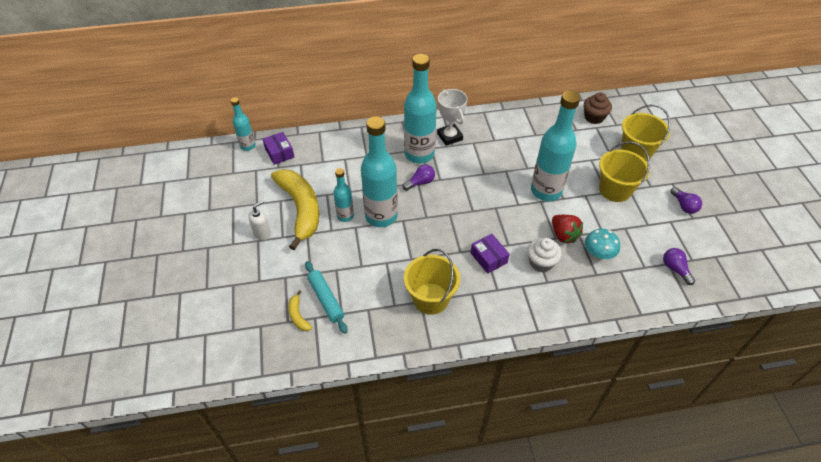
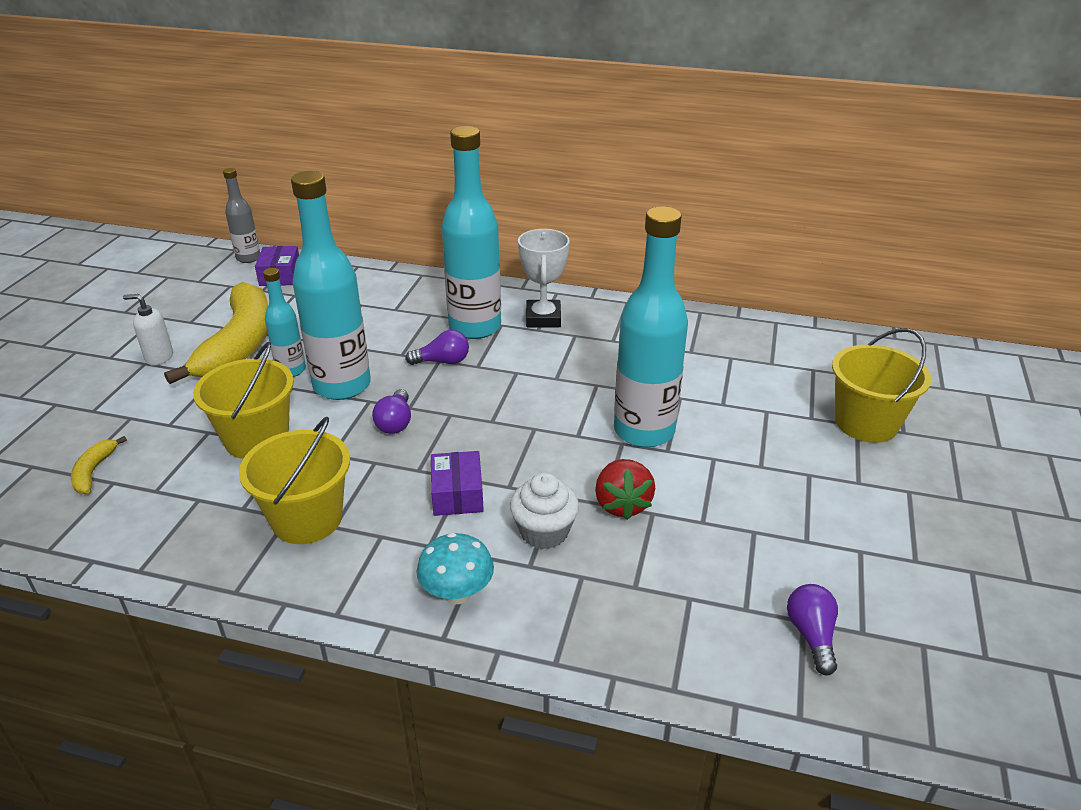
camera: 25 degrees right, 15 degrees down
turquoise bottle [231,97,256,151] -> grey bottle [223,168,260,263]
white soap dispenser [248,200,271,240] -> white soap dispenser turned 150 degrees counterclockwise [123,294,173,365]
turquoise rolling pin [305,261,348,334] -> none
brown cupcake [584,92,612,124] -> none
turquoise mushroom [585,229,620,260] -> turquoise mushroom moved to [416,533,494,604]
yellow bucket [599,142,650,202] -> yellow bucket moved to [193,342,294,459]
purple light bulb [670,187,702,214] -> purple light bulb moved to [372,389,411,434]

